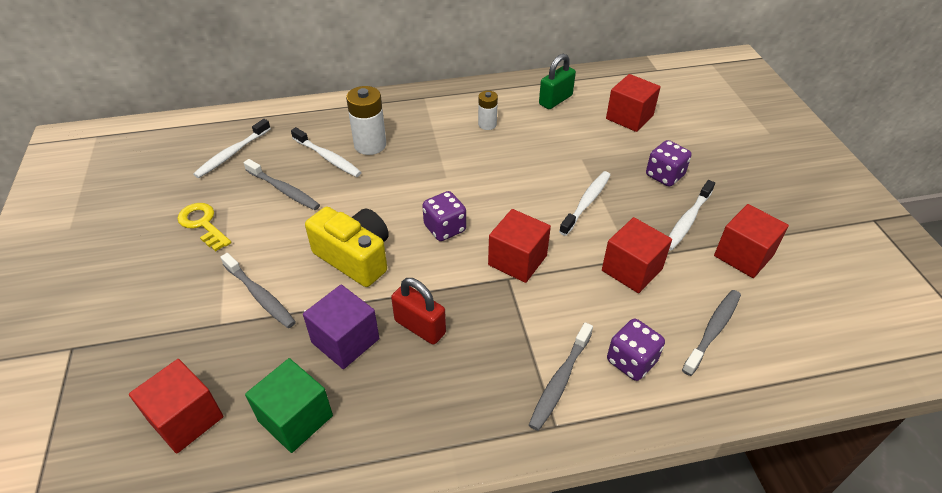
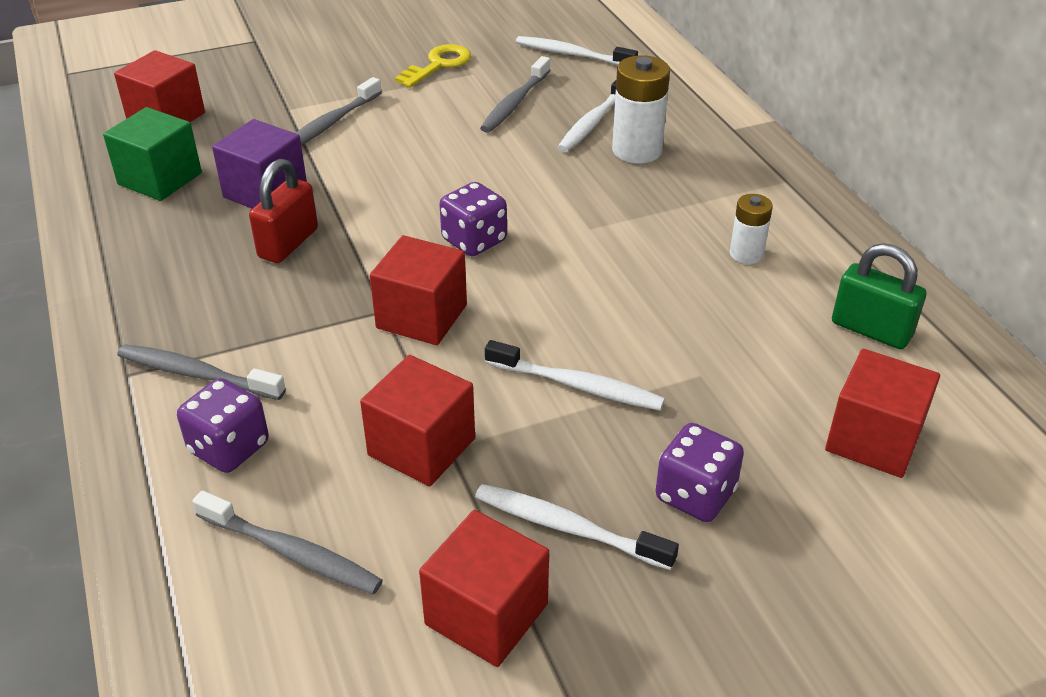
camera: 80 degrees right, 5 degrees down
yellow camera [305,207,389,287] -> none

